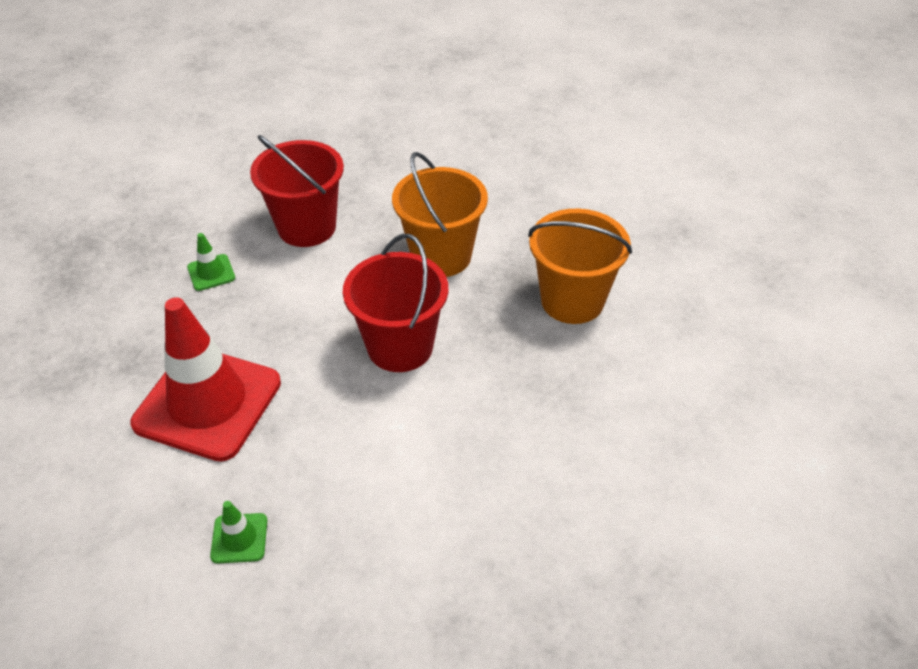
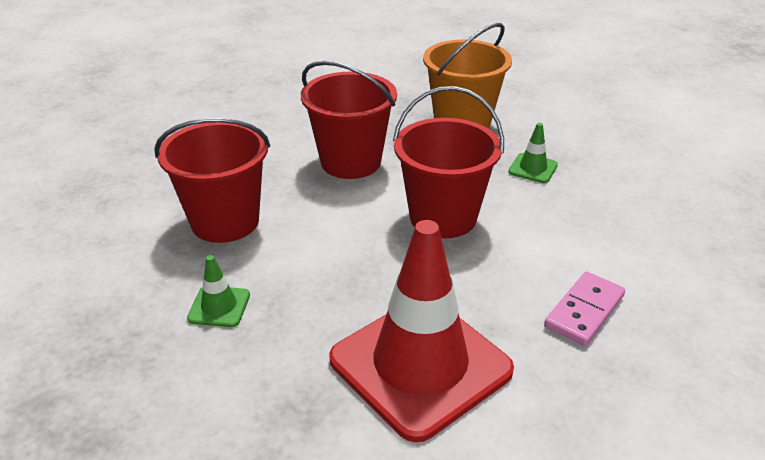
camera: 60 degrees left, 10 degrees down
green traffic cone [210,501,267,564] -> green traffic cone moved to [508,123,558,183]
orange bucket [392,152,488,277] -> red bucket [301,61,397,179]
none -> pink domino [544,272,625,346]

